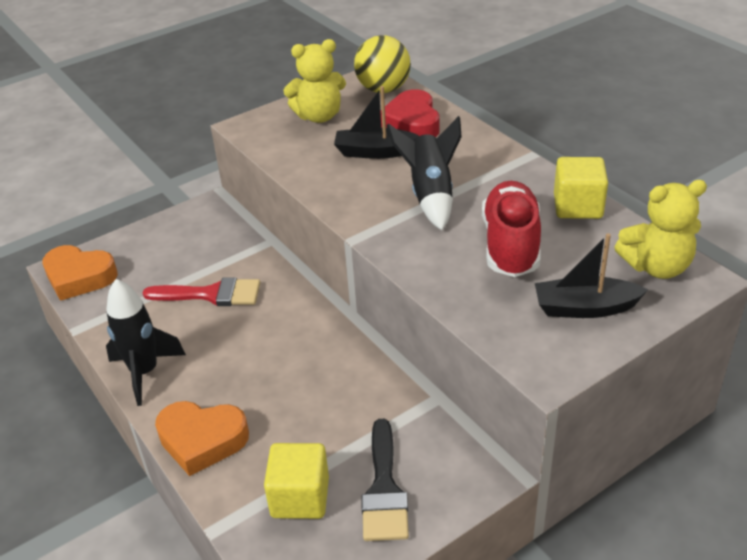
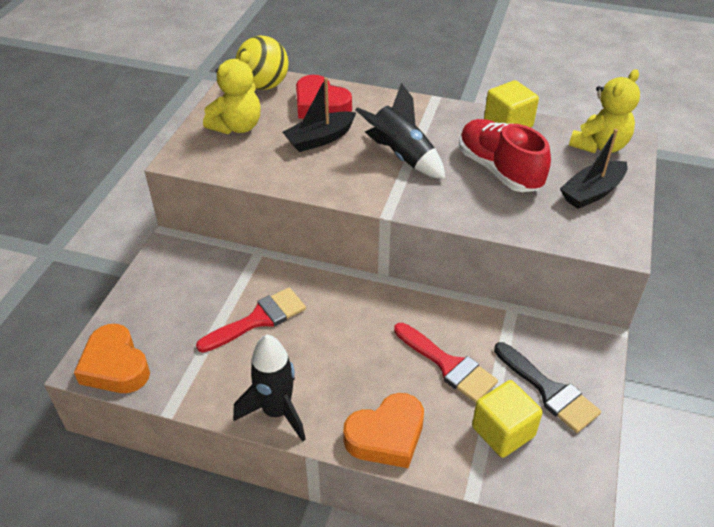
camera: 40 degrees left, 5 degrees up
orange heart [43,245,118,301] -> orange heart turned 75 degrees clockwise [74,324,150,393]
none -> red brush [394,323,498,403]

